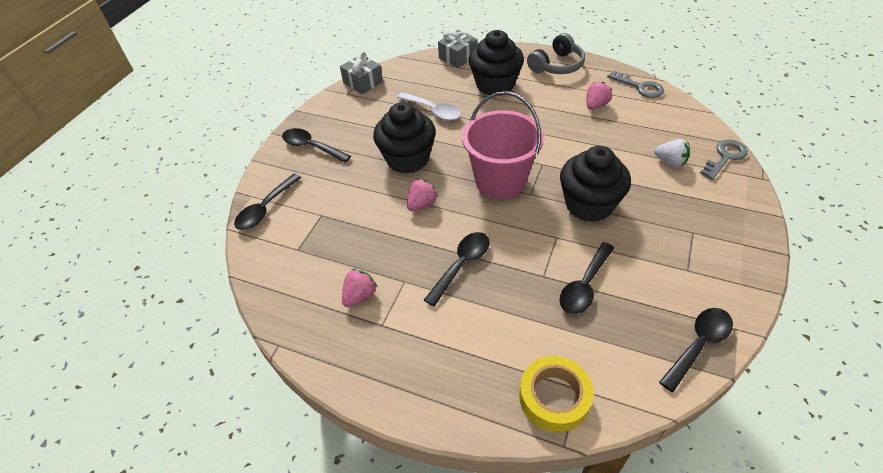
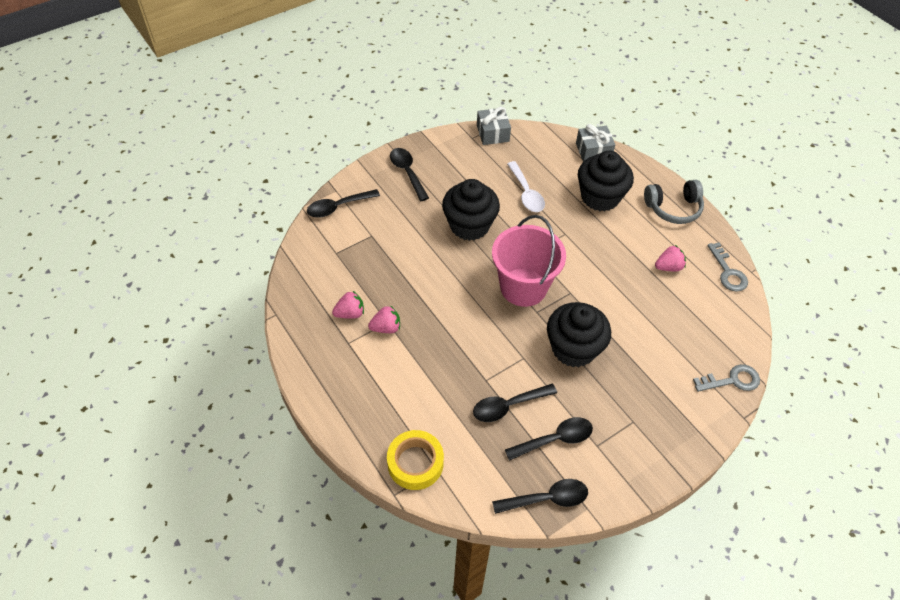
camera: 30 degrees right, 5 degrees up
pink strawberry [407,179,438,212] -> pink strawberry moved to [368,305,400,333]
black spoon [424,232,490,307] -> black spoon moved to [505,417,593,461]
white strawberry [655,139,690,168] -> none

